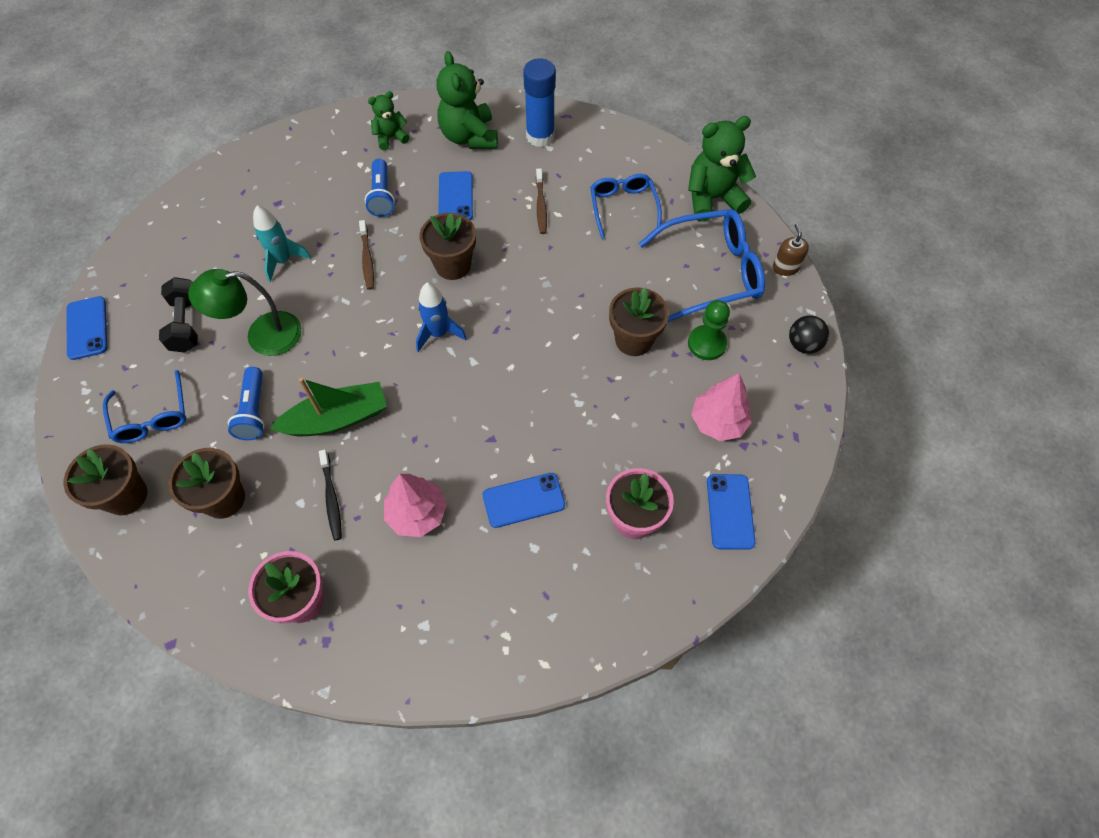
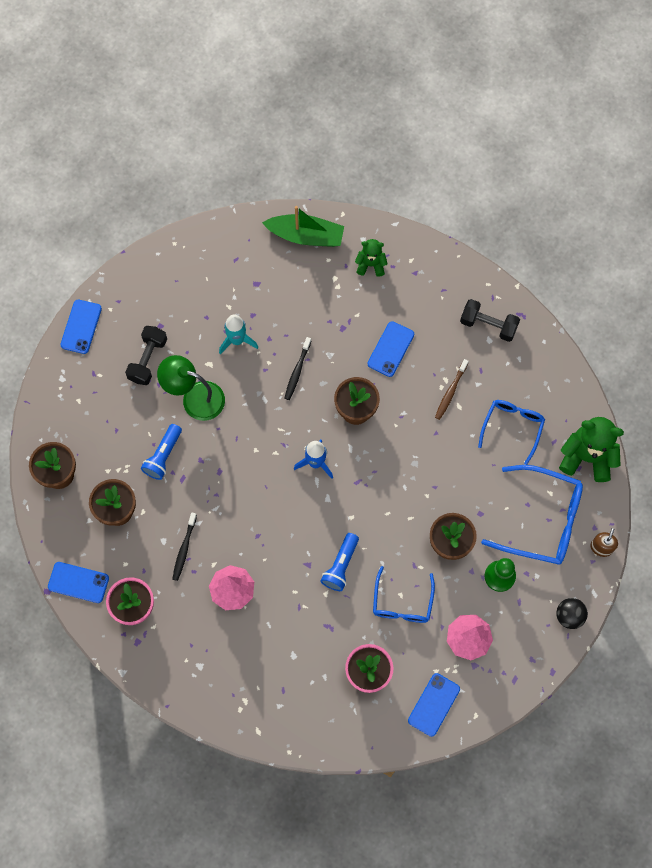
camera: 30 degrees right, 10 degrees up
blue glasses [103,370,186,443] -> blue glasses moved to [373,566,435,623]
green boat [269,378,387,436] -> green boat moved to [262,206,344,247]
brown toothbrush [359,220,374,290] -> black toothbrush [284,337,311,400]
blue flashlight [365,159,395,217] -> blue flashlight moved to [321,533,359,591]
green teddy bear [436,51,498,149] -> none
blue phone [483,473,565,528] -> blue phone moved to [48,562,109,603]
blue glue stick [523,58,556,147] -> black dumbbell [460,299,520,342]

